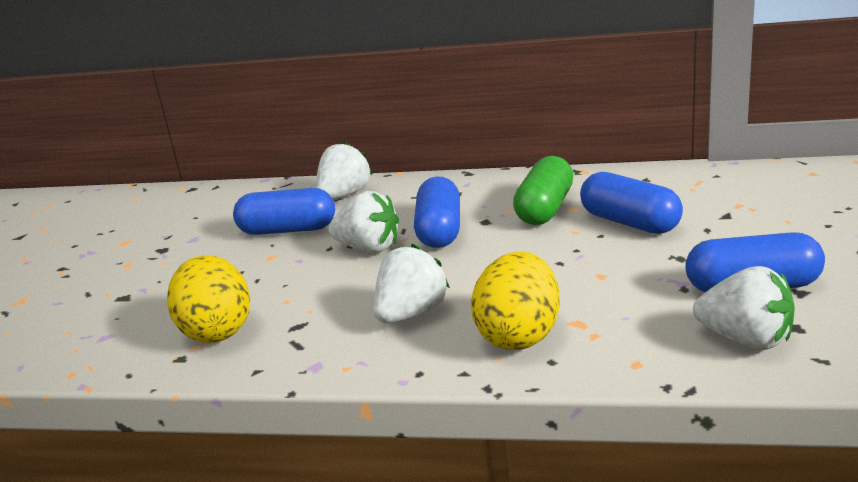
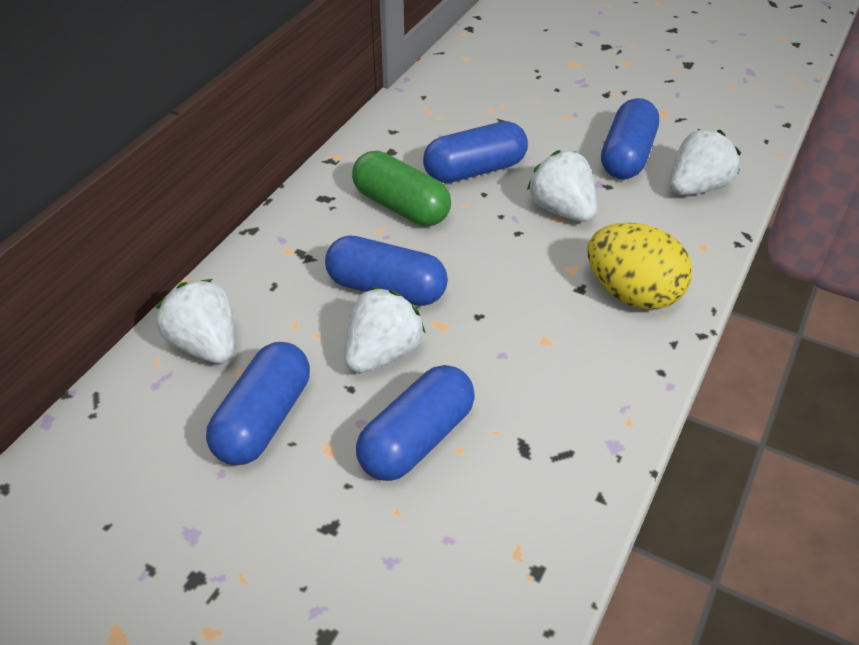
camera: 75 degrees left, 20 degrees up
yellow egg [167,255,250,343] -> none
white strawberry [373,244,450,323] -> white strawberry moved to [527,150,597,222]
none -> blue capsule [356,365,475,481]

